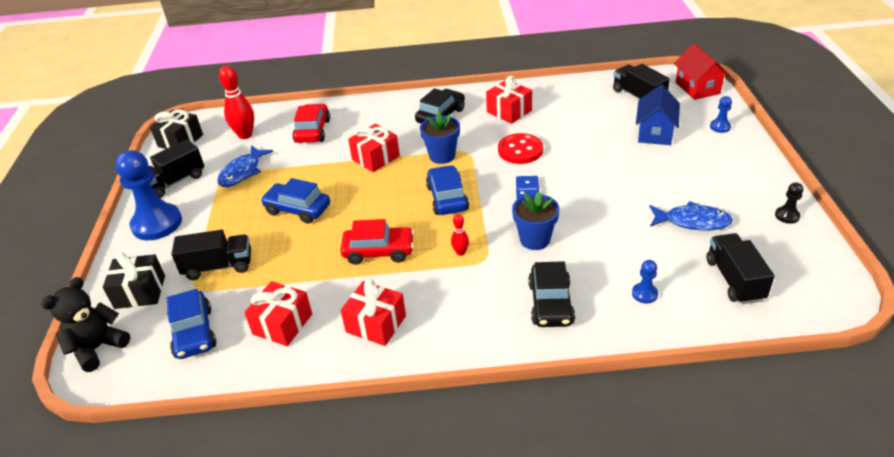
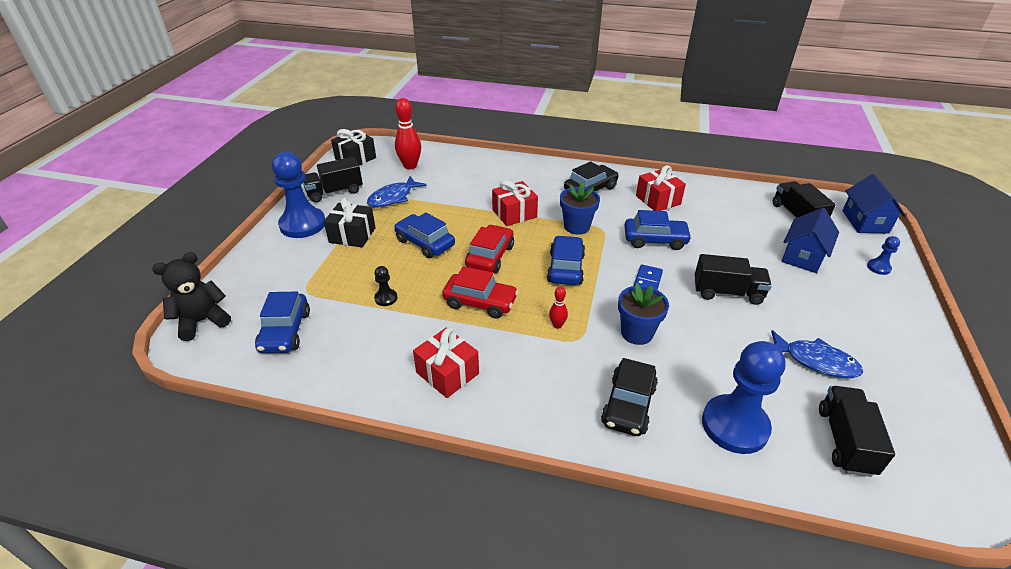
camera: 15 degrees right, 0 degrees up
black gift [103,252,165,309] -> black gift moved to [324,198,376,248]
black truck [171,230,251,280] -> black truck moved to [695,254,772,305]
red gift [244,281,312,346] -> none
red car [292,104,330,143] -> red car moved to [465,224,514,273]
red button [498,133,543,164] -> blue car [624,210,692,250]
blue pawn [632,260,658,303] -> blue pawn [702,341,786,454], size x2.29
red house [674,43,729,100] -> blue house [842,174,906,233]
black pawn [775,182,803,224] -> black pawn moved to [374,266,398,306]

